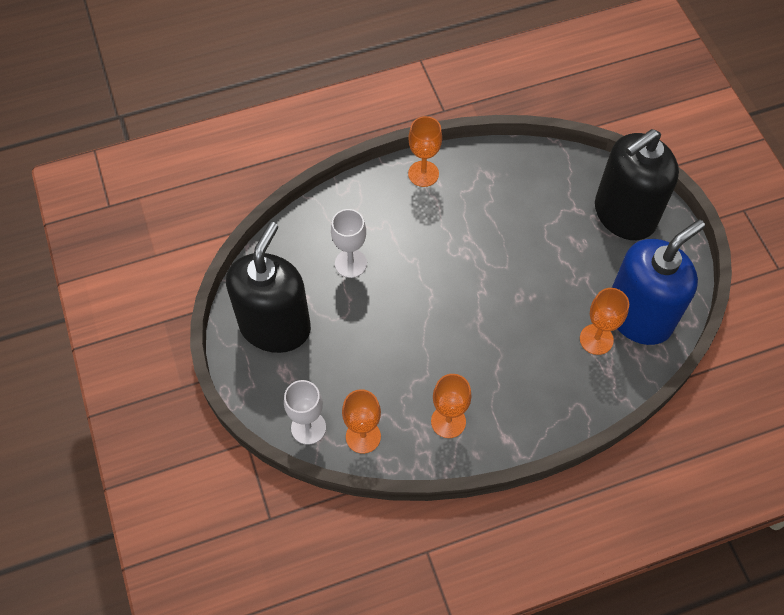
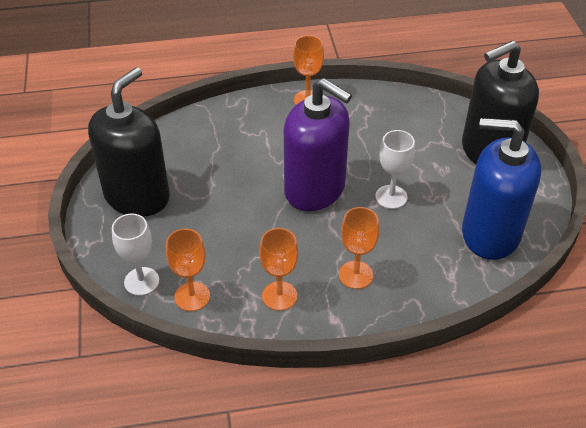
camera: 10 degrees right, 15 degrees down
white goblet [331,209,367,278] -> white goblet moved to [375,130,415,209]
orange goblet [580,288,629,355] -> orange goblet moved to [339,207,379,289]
blue soap dispenser [612,220,705,345] -> blue soap dispenser turned 135 degrees counterclockwise [462,118,541,260]
none -> purple soap dispenser [284,78,352,211]

